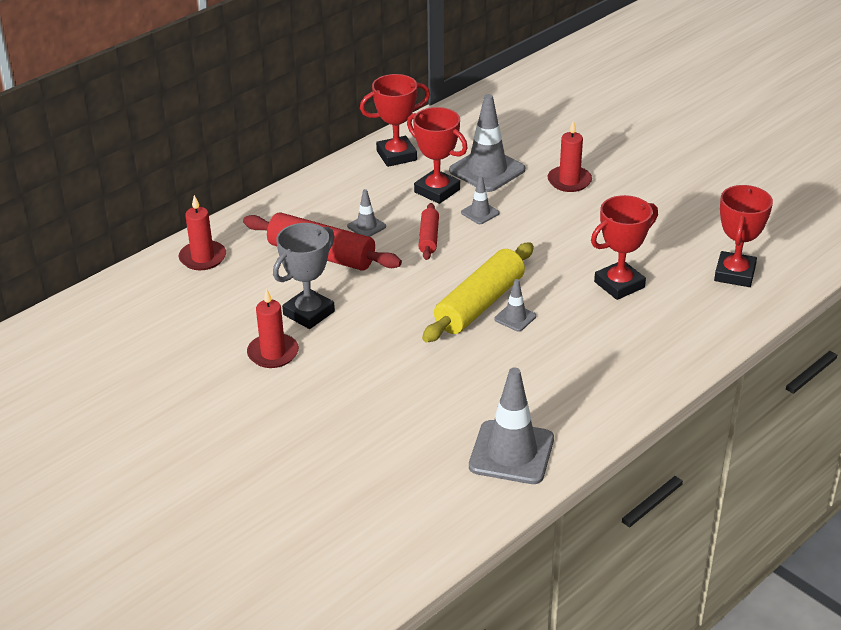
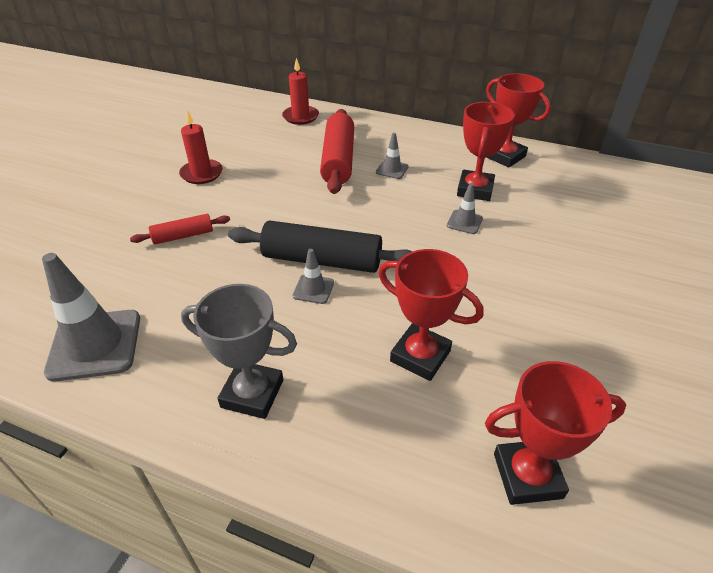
camera: 65 degrees right, 5 degrees up
grey trophy [273,223,335,329] -> grey trophy moved to [181,284,297,419]
red rolling pin [418,203,439,260] -> red rolling pin moved to [130,214,230,244]
yellow rolling pin [422,242,534,343] -> black rolling pin [228,221,412,273]
grey traffic cone [449,94,525,192] -> none
red candle [547,120,592,192] -> none

